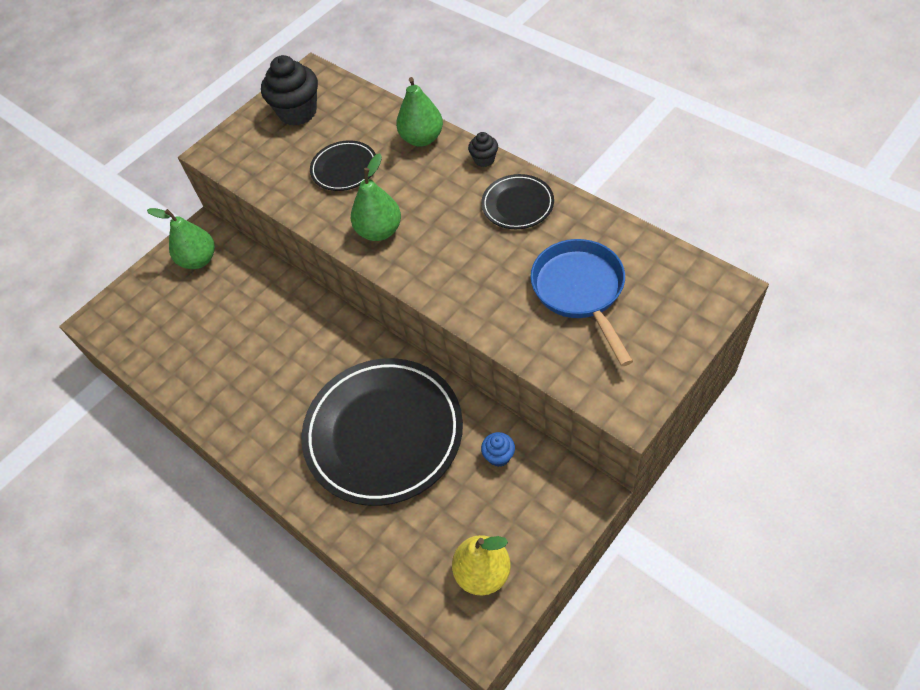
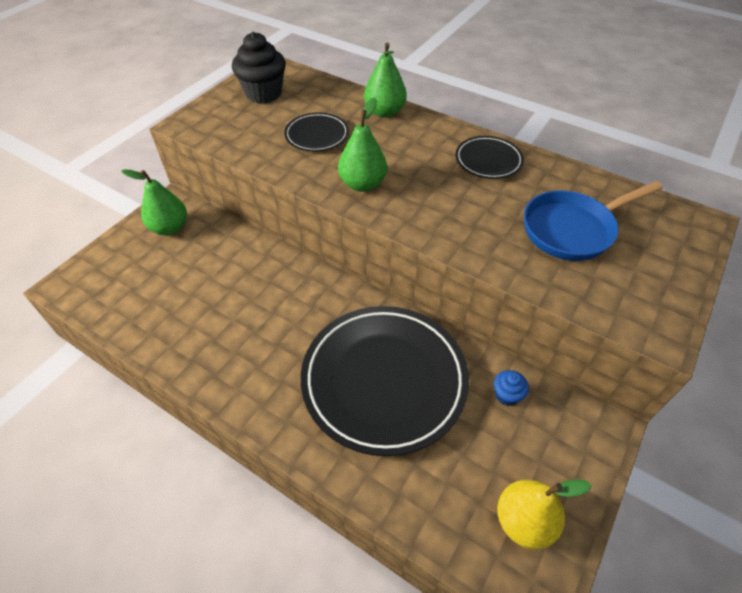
camera: 15 degrees left, 5 degrees down
black cupcake [468,132,498,167] -> none
blue pan [531,239,633,366] -> blue pan turned 90 degrees counterclockwise [524,181,663,261]

